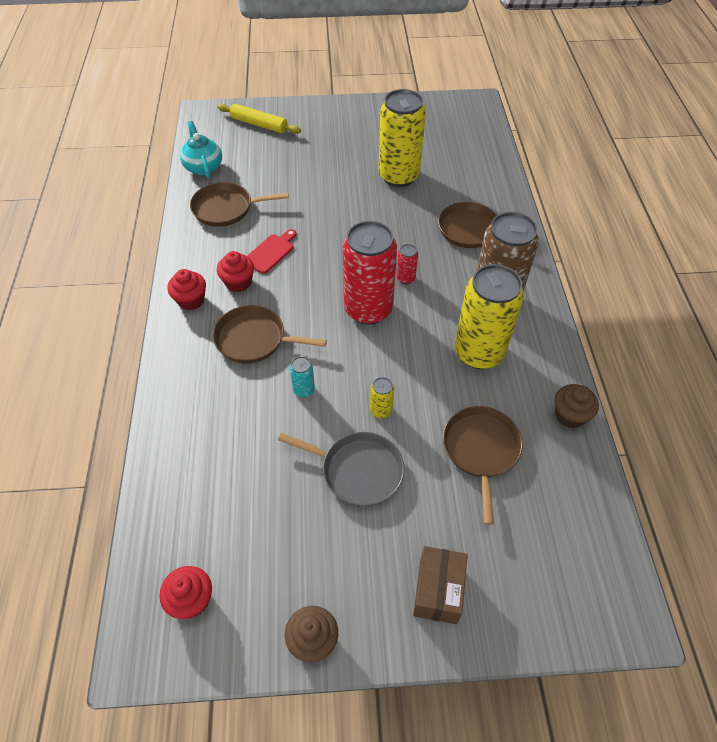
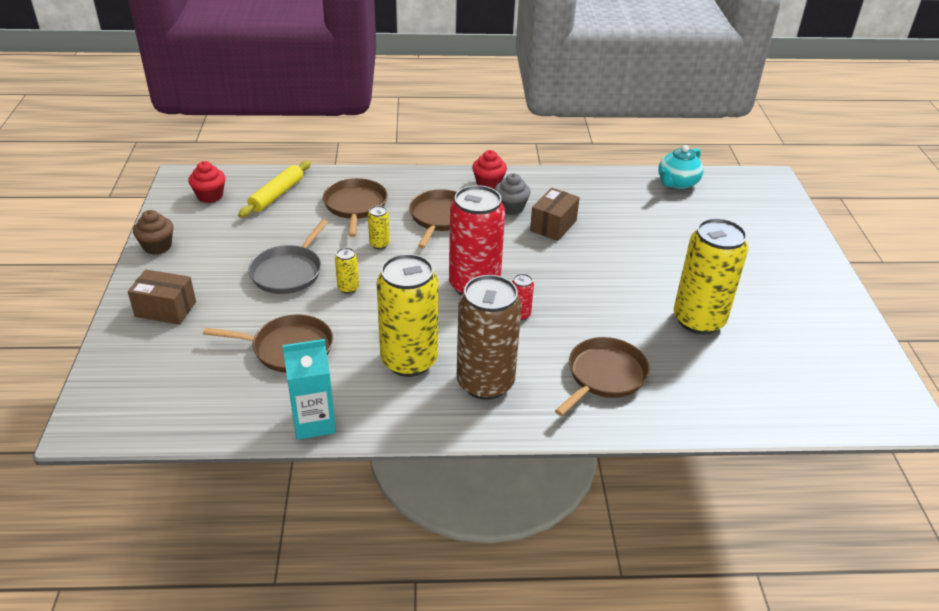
camera: 90 degrees right, 15 degrees down
turquoise teapot [180,121,222,178] -> turquoise teapot turned 150 degrees clockwise [658,145,704,189]
brown pan [190,182,289,227] -> brown pan moved to [323,178,388,237]
yellow rolling pin [217,104,301,134] -> yellow rolling pin moved to [238,161,311,218]
red cupcake [217,251,254,292] -> grey cupcake [495,173,531,215]
red cutting board [247,229,296,274] -> brown box [530,188,580,241]
turquoise can [290,356,315,397] -> yellow can [368,206,390,249]
brown cupcake [555,384,599,428] -> turquoise carton [282,339,336,440]

